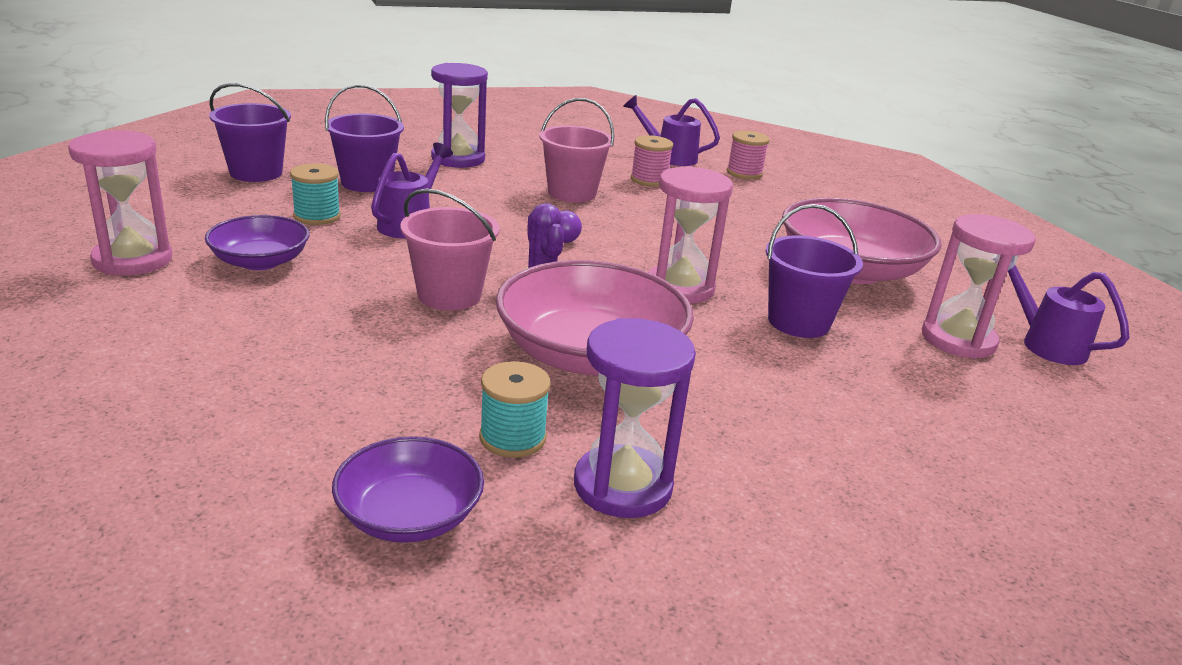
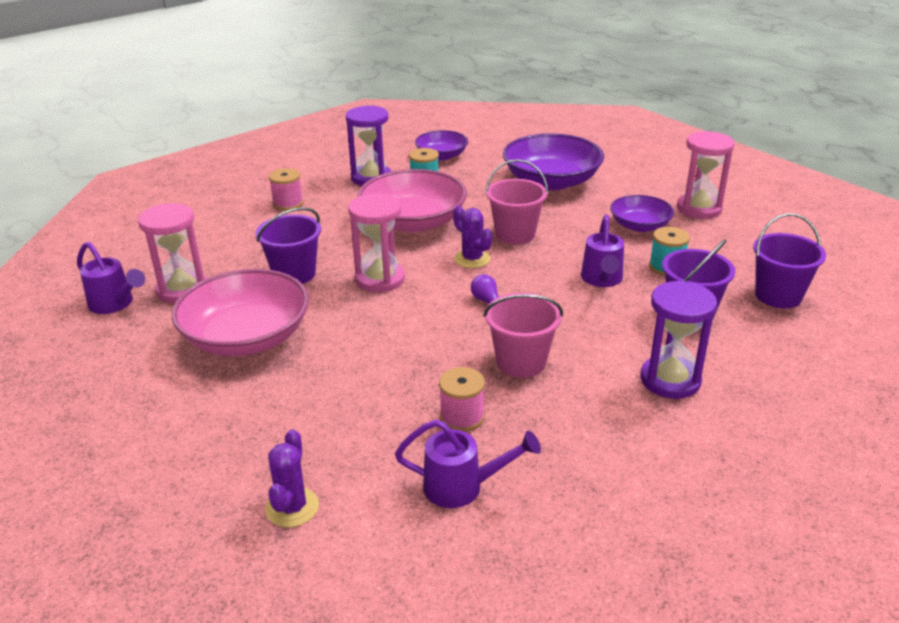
camera: 165 degrees right, 5 degrees up
pink spool [727,131,770,179] -> pink spool moved to [269,168,304,211]
none -> purple cactus [265,429,319,527]
none -> purple bowl [503,133,604,190]

